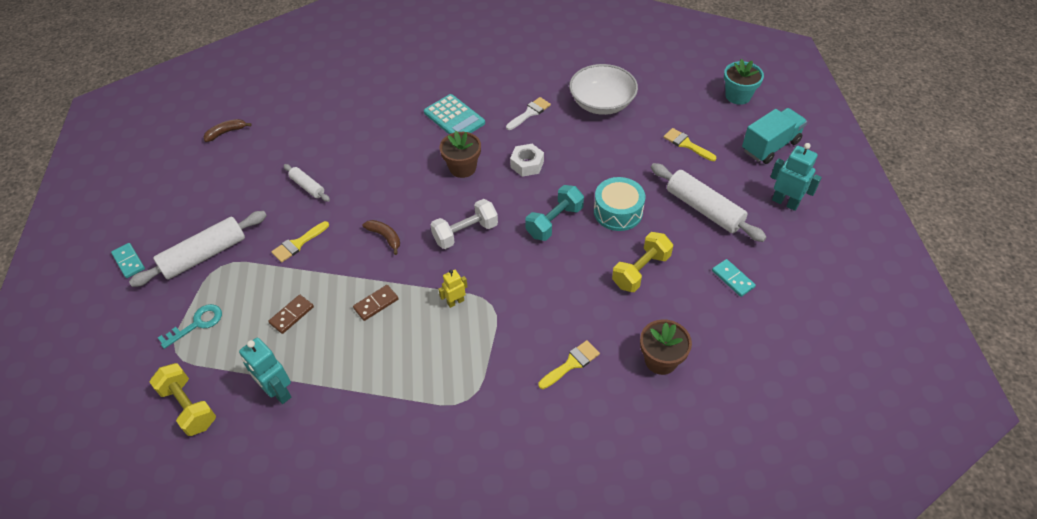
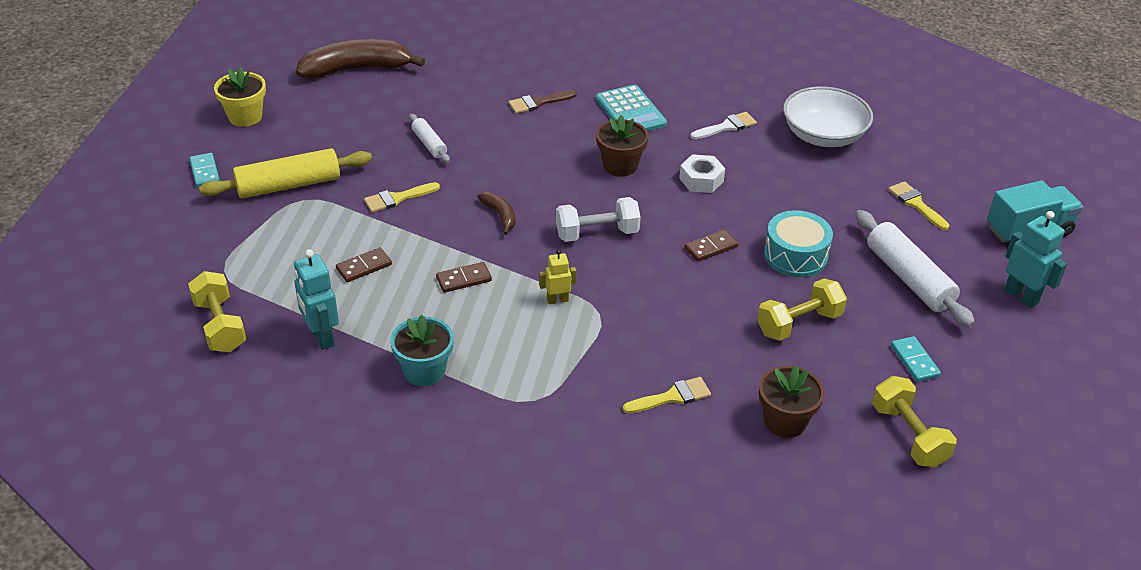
camera: 15 degrees right, 10 degrees down
white rolling pin [129,211,267,287] -> yellow rolling pin [199,148,372,198]
turquoise key [158,304,222,349] -> none
brown banana [204,119,252,142] -> brown banana [296,39,425,79], size x2.16
turquoise dumbbell [525,185,584,241] -> brown domino [685,229,738,262]
turquoise flower pot [724,59,764,105] -> turquoise flower pot moved to [390,315,454,386]
none -> yellow flower pot [214,67,266,127]
none -> brown brush [508,90,577,114]
none -> yellow dumbbell [872,376,957,467]

